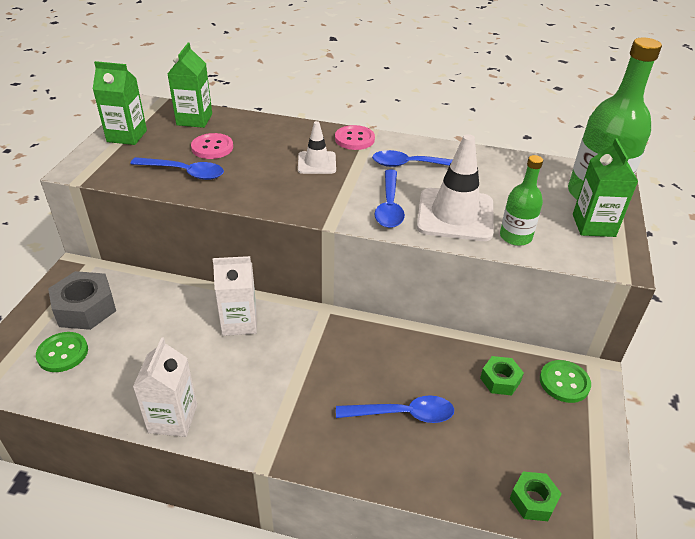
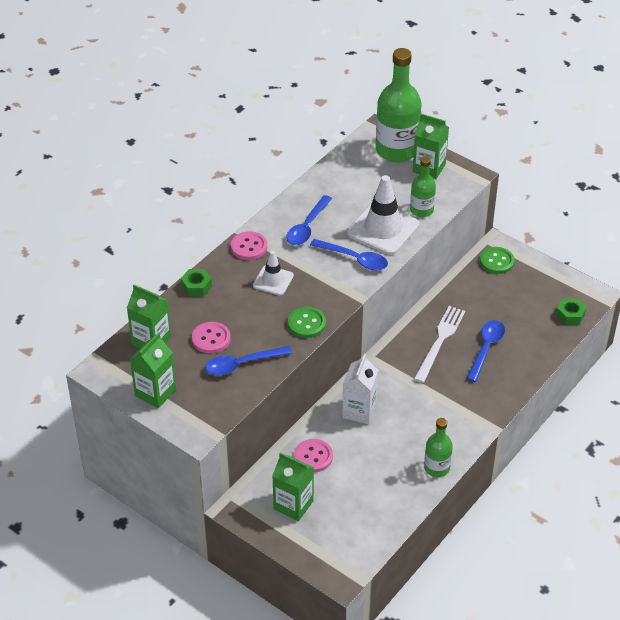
camera: 65 degrees left, 5 degrees up
green button [36,332,88,372] -> green button moved to [288,307,326,338]
grey nut [48,271,116,330] -> green carton [272,452,314,521]
blue spoon [130,157,224,180] -> blue spoon turned 150 degrees counterclockwise [205,346,292,376]
white carton [133,337,197,437] -> green bottle [424,418,453,477]
green nut [480,356,524,395] -> green nut moved to [181,269,212,296]
none -> pink button [294,439,333,472]
none -> white fork [414,306,465,383]

